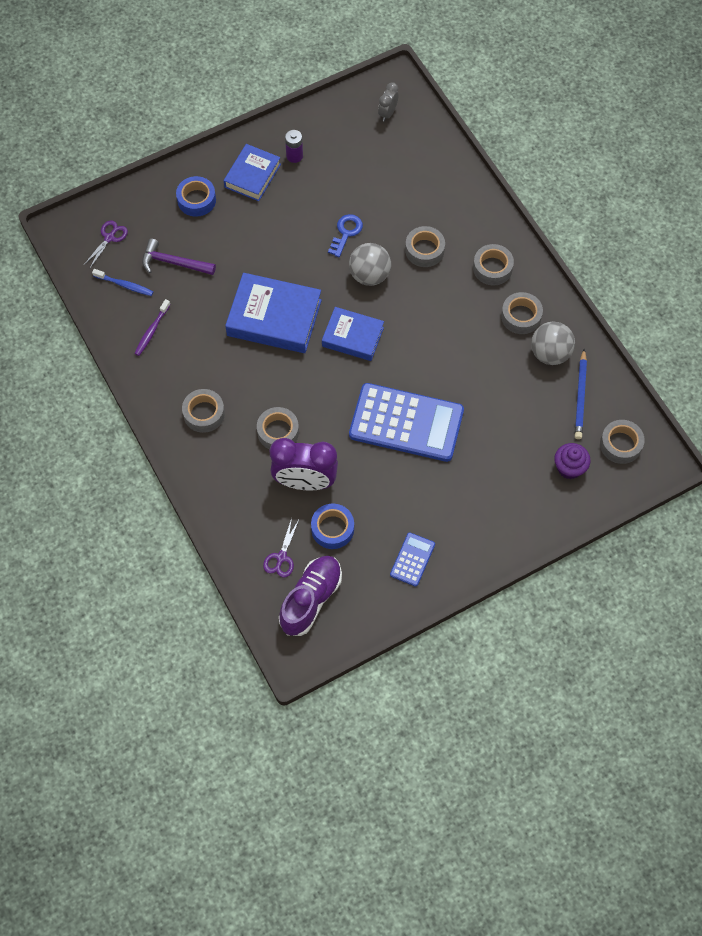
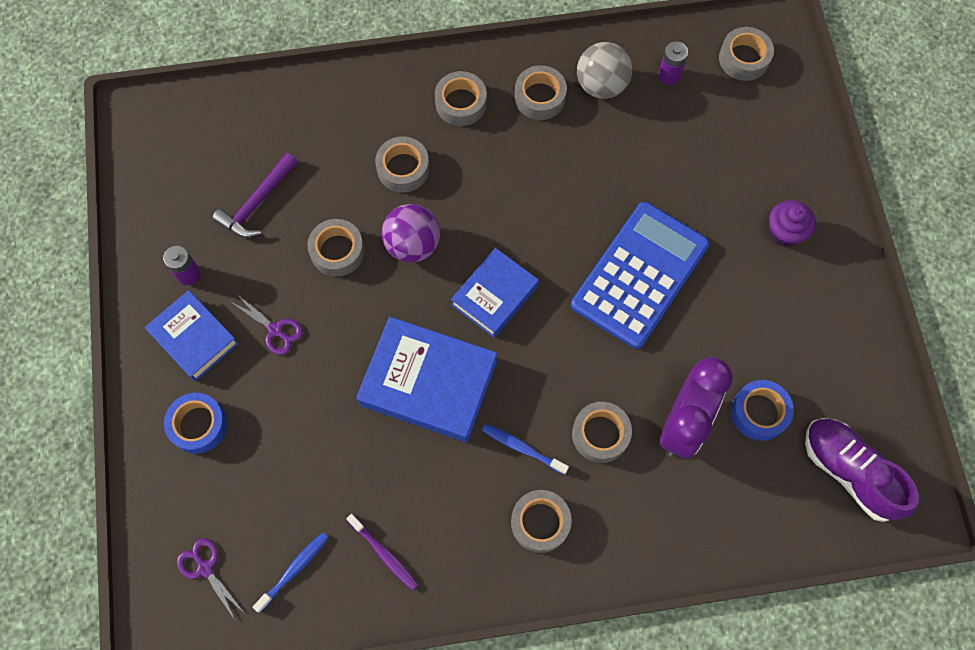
camera: 70 degrees left, 5 degrees up
purple hammer [142,239,216,275] -> purple hammer moved to [212,153,298,238]
blue book [225,273,322,353] -> blue book turned 75 degrees clockwise [356,317,497,442]
purple scissors [263,518,299,577] -> purple scissors moved to [231,294,303,355]
blue key [328,214,363,257] -> grey tape [307,219,365,277]
grey ball [349,243,391,286] -> purple ball [381,204,440,263]
grey clock [378,82,399,122] -> none
blue calculator [390,532,435,587] -> none
purple cupcake [554,443,591,479] -> purple cupcake moved to [769,200,816,247]
blue pencil [575,349,587,439] -> purple battery [658,41,688,85]
none -> blue toothbrush [482,424,569,475]

